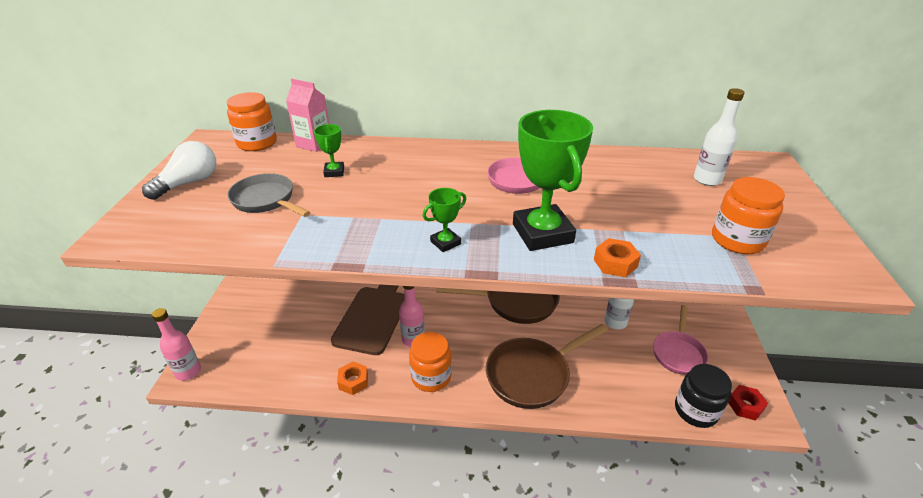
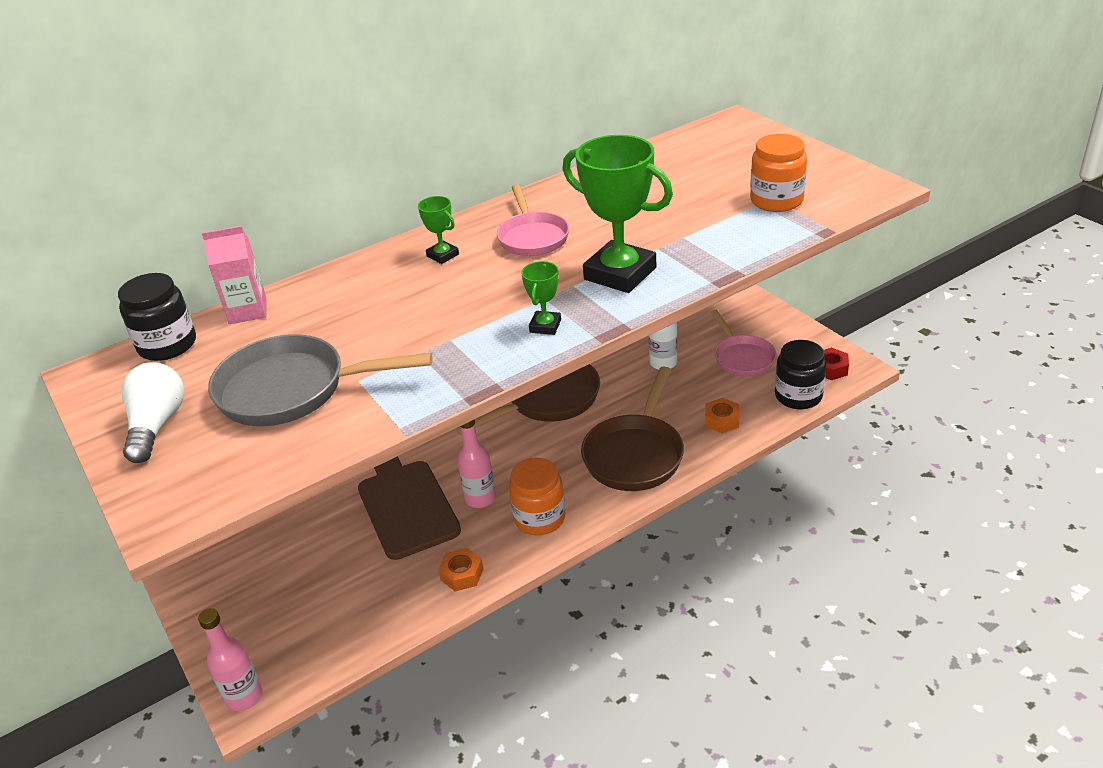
camera: 35 degrees left, 0 degrees up
orange jar [227,92,277,151] -> black jar [118,273,196,361]
grey pan [227,173,310,217] -> grey pan [208,334,432,426], size x1.52
green trophy [314,124,344,177] -> green trophy moved to [418,196,459,264]
orange nut [594,238,641,277] -> orange nut moved to [705,398,739,433]
white bottle [694,88,744,186] -> none

